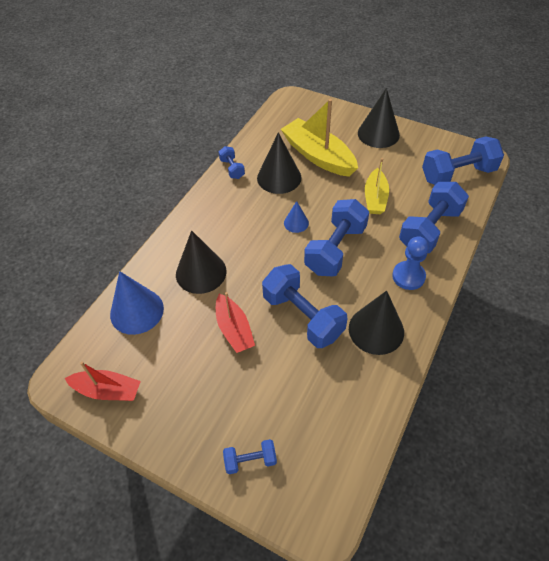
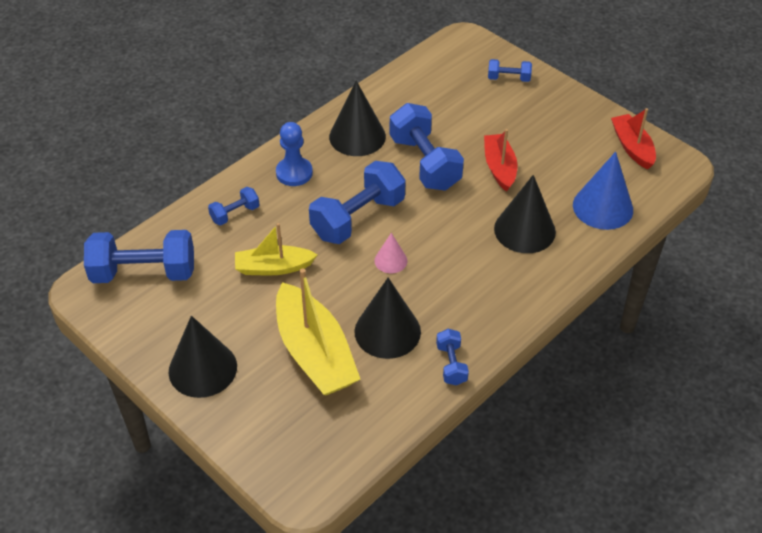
camera: 165 degrees left, 5 degrees down
red boat [64,362,141,401] -> red boat turned 45 degrees clockwise [611,108,656,170]
blue cone [284,201,309,233] -> pink cone [374,233,407,273]
yellow boat [365,158,389,214] -> yellow boat turned 120 degrees counterclockwise [235,223,318,275]
blue dumbbell [399,182,469,253] -> blue dumbbell [208,187,260,225], size x0.50

